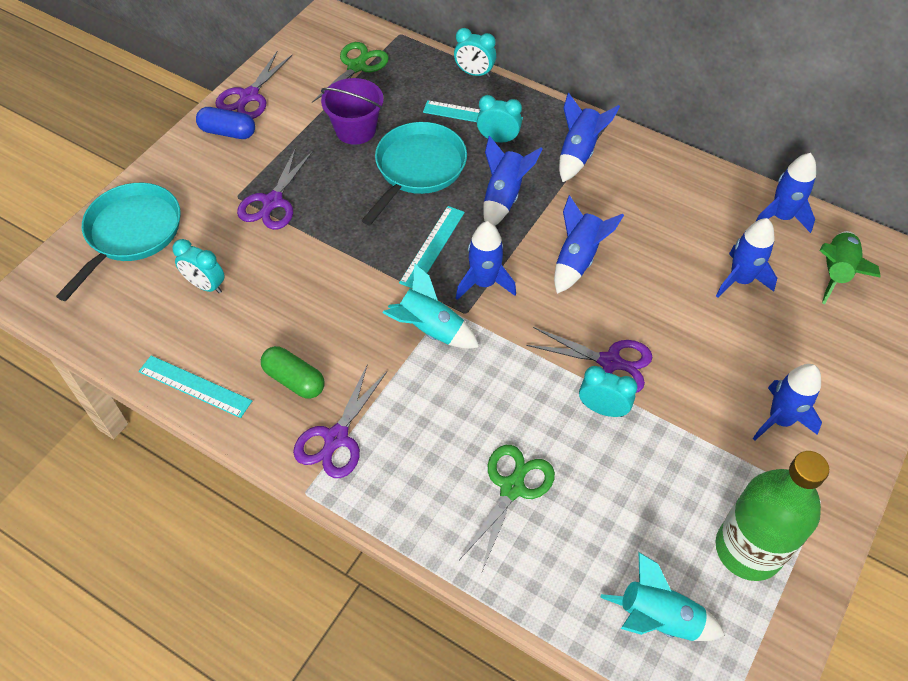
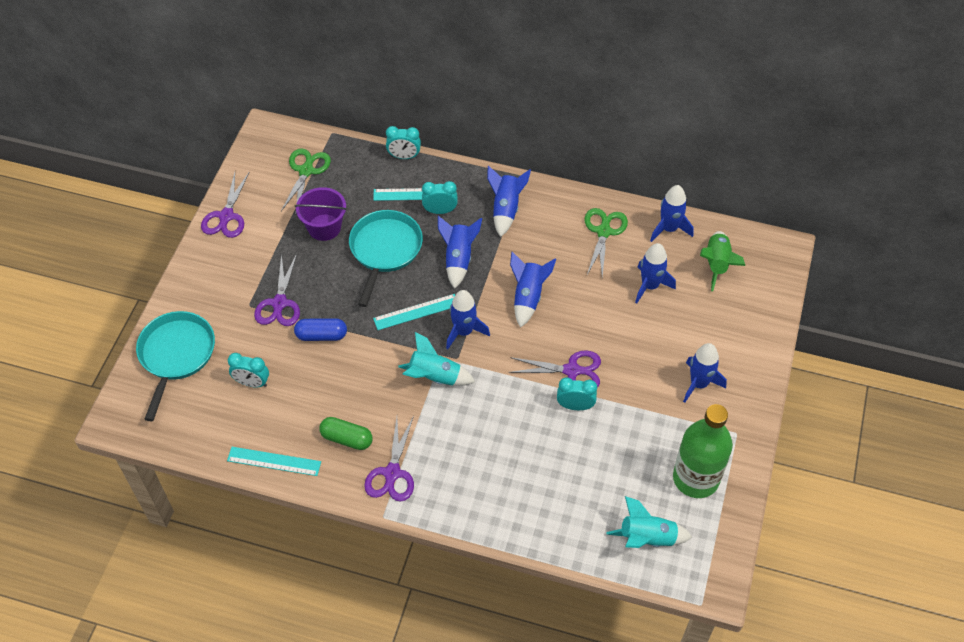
camera: 15 degrees left, 0 degrees up
blue capsule [196,107,255,139] -> blue capsule moved to [294,318,347,341]
turquoise ruler [399,206,465,288] -> turquoise ruler turned 60 degrees clockwise [373,294,455,330]
green scissors [459,445,555,571] -> green scissors moved to [585,208,628,277]

